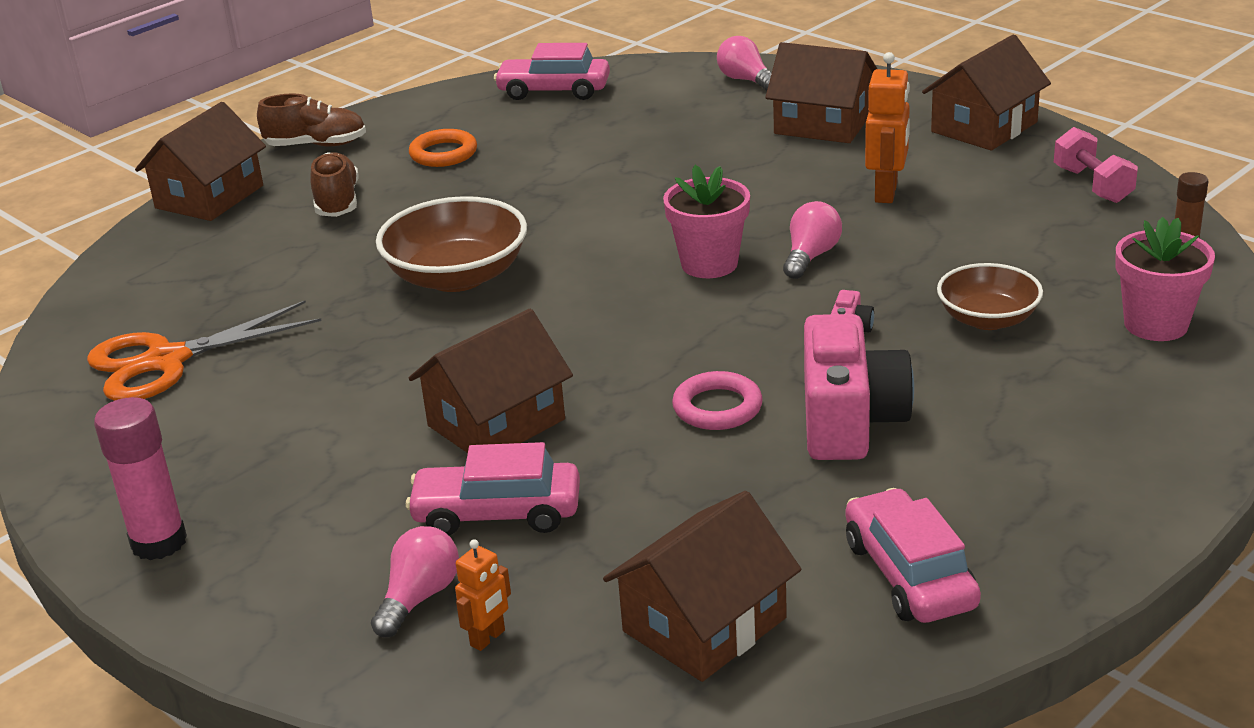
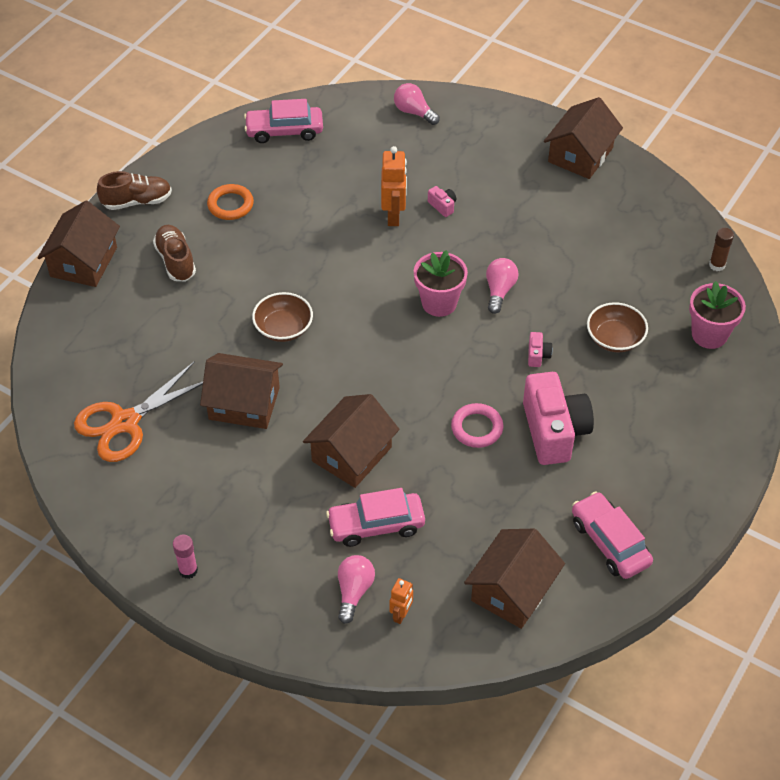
camera: 15 degrees left, 20 degrees up
pink glue stick [94,397,187,560] -> pink glue stick [173,535,198,579], size x0.60
brown bowl [376,196,527,292] -> brown bowl [252,292,313,342], size x0.64
brown house [765,42,877,143] -> brown house moved to [200,353,283,429]
orange robot [865,52,910,203] -> orange robot moved to [381,146,407,226]
pink dumbbell [1054,127,1138,203] -> none
none -> pink camera [428,186,456,217]

